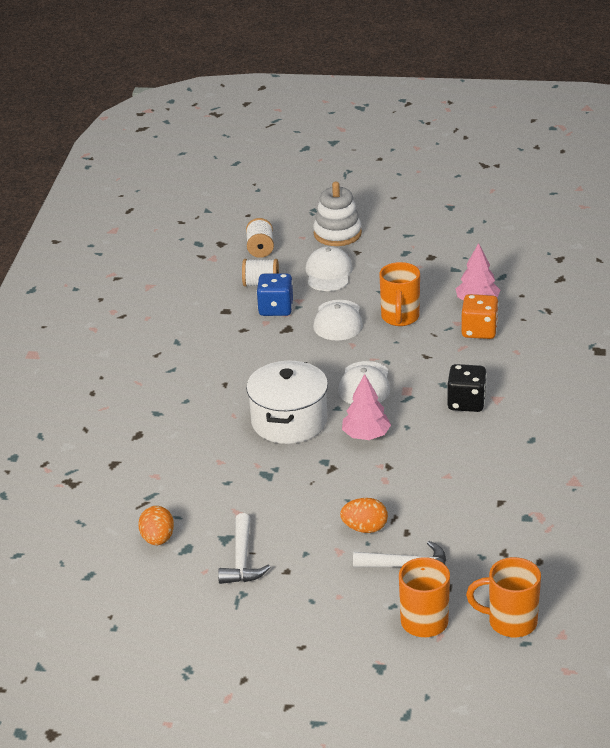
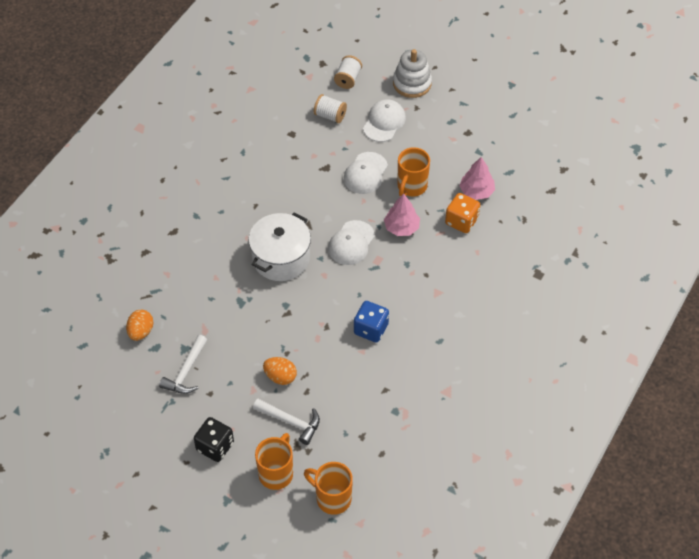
camera: 20 degrees right, 20 degrees up
blue dice [257,273,293,316] -> blue dice moved to [354,301,389,343]
pink tree [342,374,391,440] -> pink tree moved to [384,194,420,236]
black dice [447,364,487,412] -> black dice moved to [194,417,234,462]

